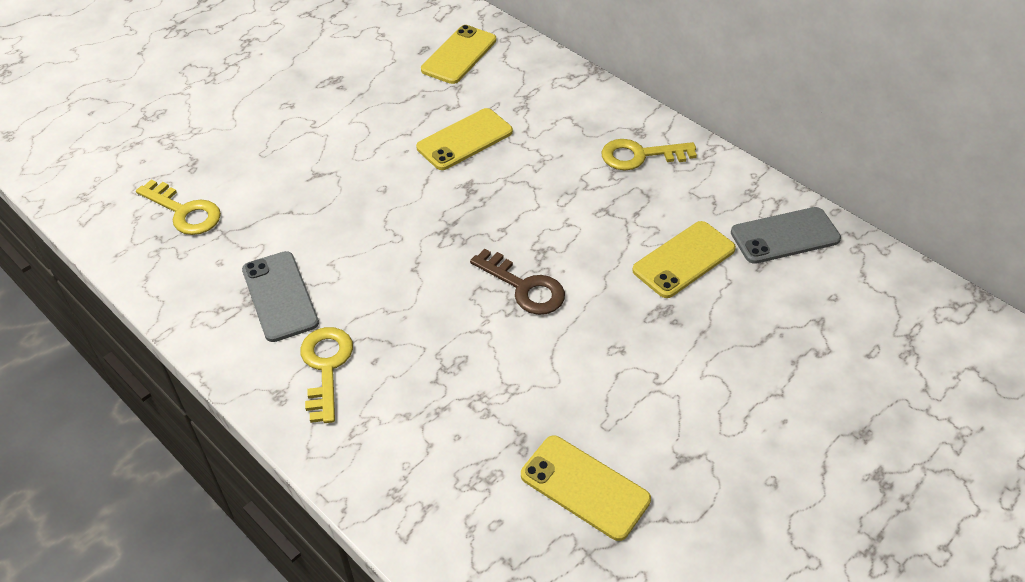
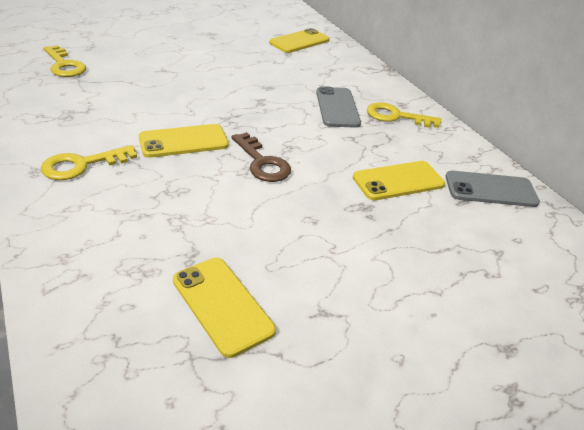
camera: 15 degrees right, 10 degrees down
grey phone [242,251,319,342] -> grey phone moved to [316,86,361,128]
yellow key [300,327,353,423] -> yellow key turned 135 degrees counterclockwise [41,145,137,180]
yellow phone [416,108,513,170] -> yellow phone moved to [139,124,229,158]

